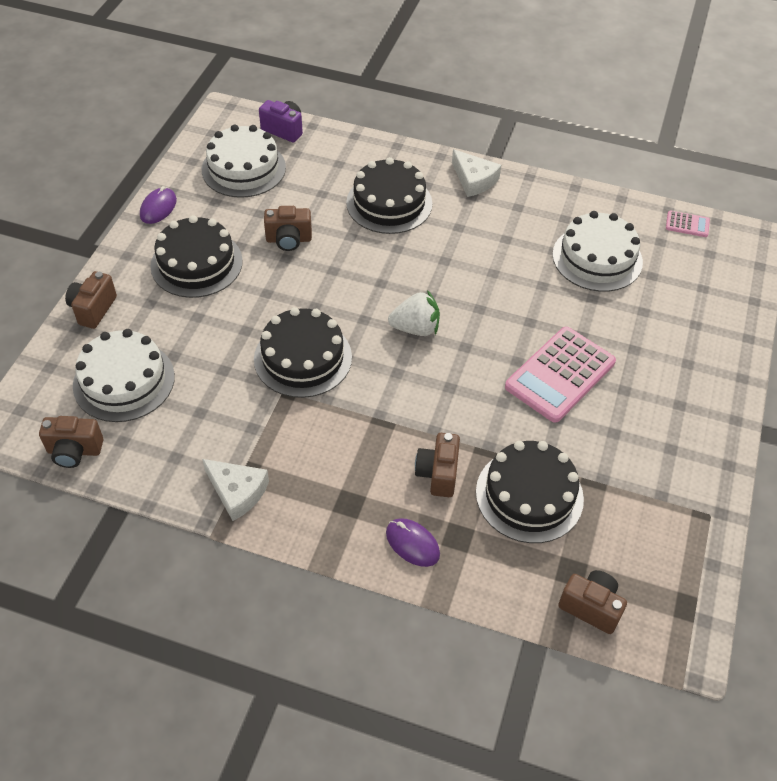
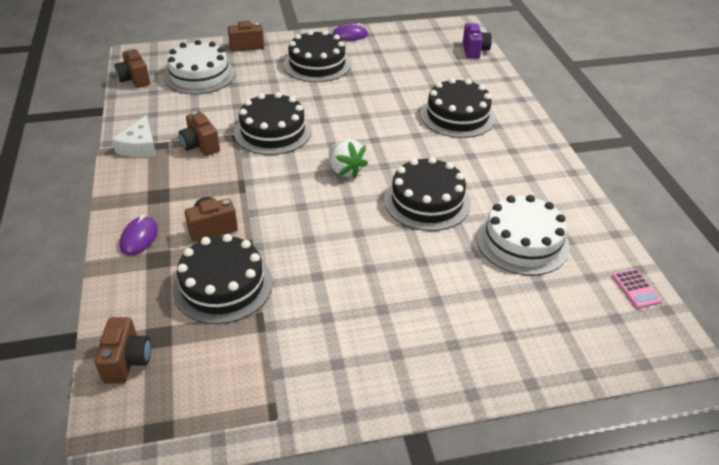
camera: 60 degrees right, 10 degrees down
white cake [202,124,286,198] -> none
brown camera [264,206,312,251] -> brown camera moved to [179,111,220,156]
white cheese [452,149,501,197] -> none
pink calculator [505,327,616,423] -> none
none -> black cake [384,157,471,231]

